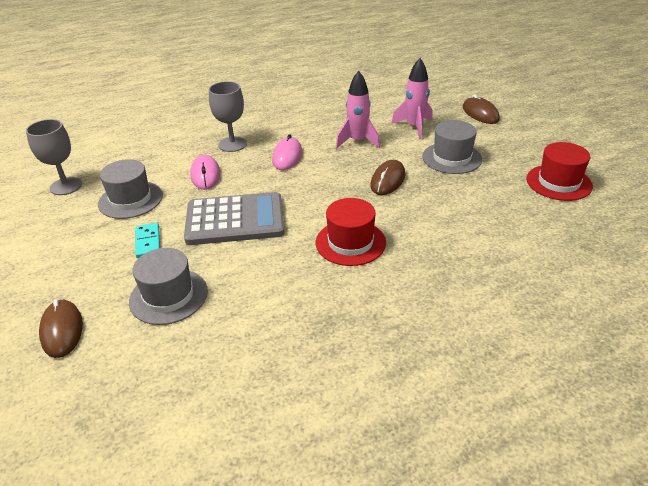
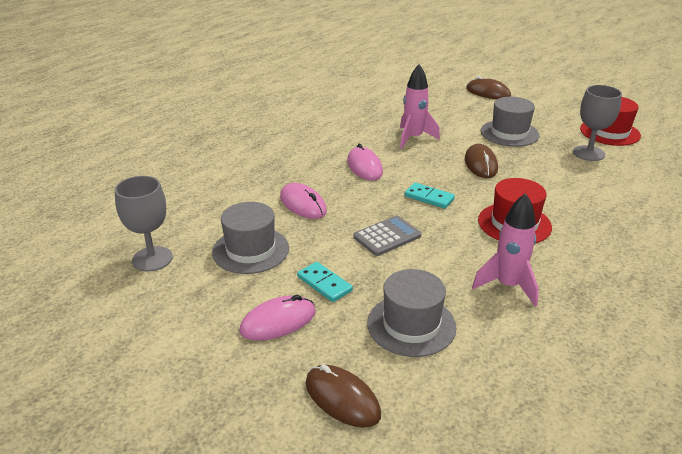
camera: 30 degrees left, 5 degrees down
grey calculator [184,192,285,245] -> grey calculator [353,215,422,256], size x0.55
grey goblet [209,81,247,152] -> grey goblet moved to [573,85,622,161]
pink rocket [391,58,432,139] -> pink rocket moved to [472,193,539,306]
none -> pink mouse [239,295,316,341]
none -> turquoise domino [405,183,455,209]

